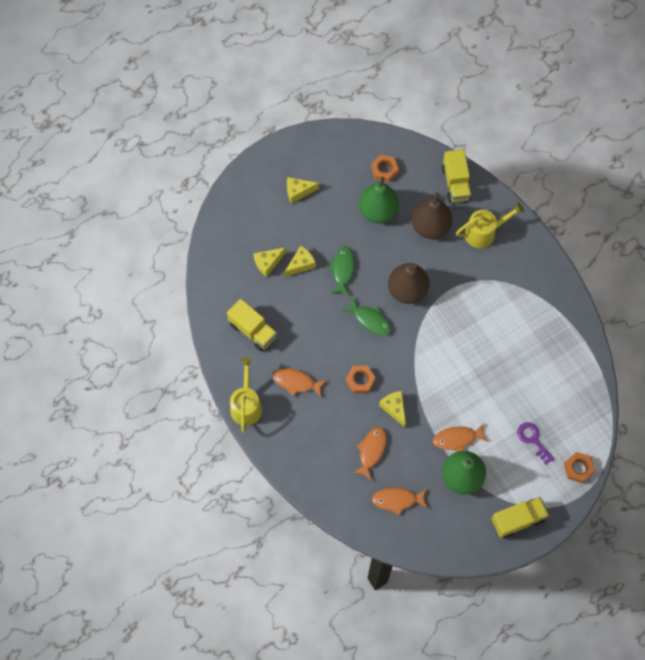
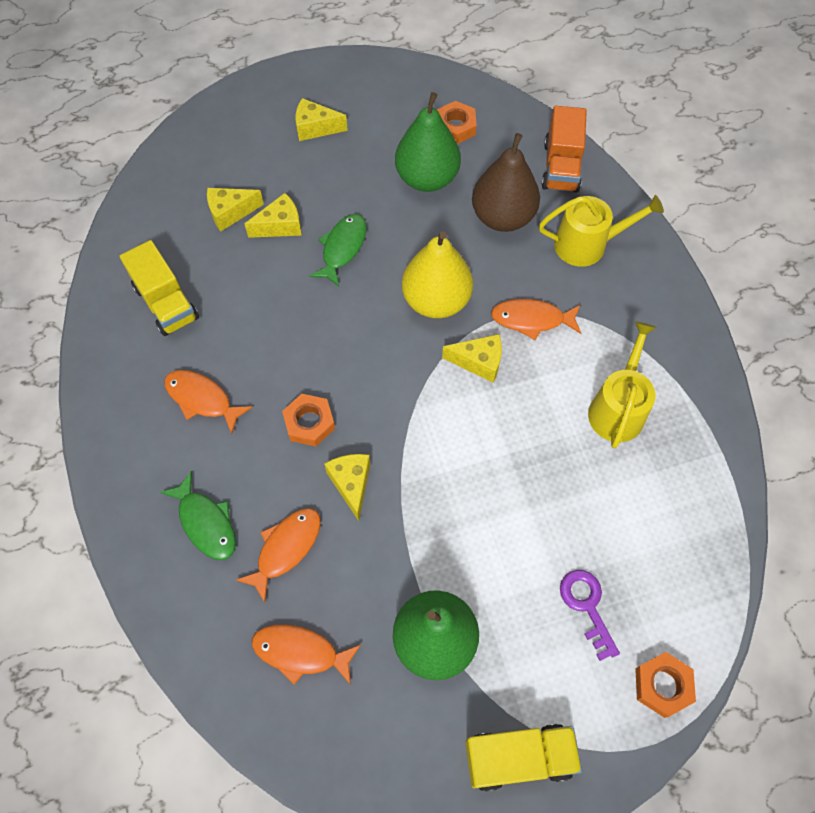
camera: 15 degrees right, 5 degrees down
yellow watering can [230,358,262,433] -> yellow watering can moved to [588,321,657,448]
green fish [342,297,391,336] -> green fish moved to [160,471,236,560]
brown pear [388,263,429,304] -> yellow pear [402,232,473,318]
orange fish [433,423,488,452] -> orange fish moved to [491,299,581,340]
yellow truck [442,149,472,202] -> orange truck [542,106,587,193]
none -> yellow cheese [442,334,502,383]

